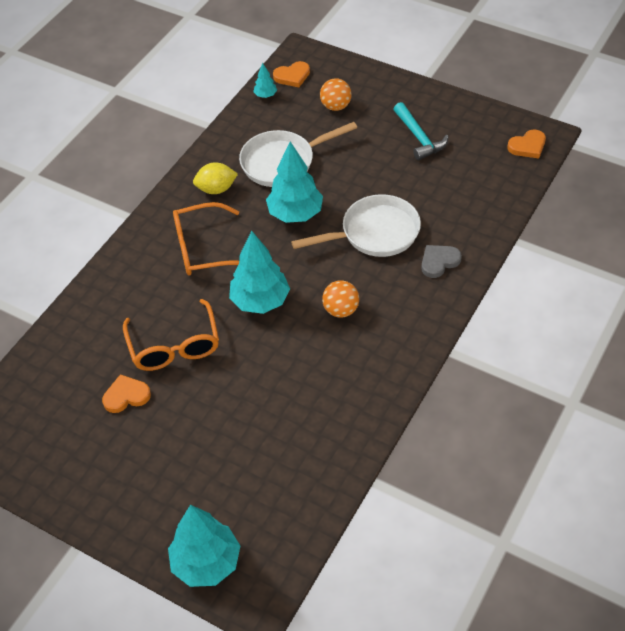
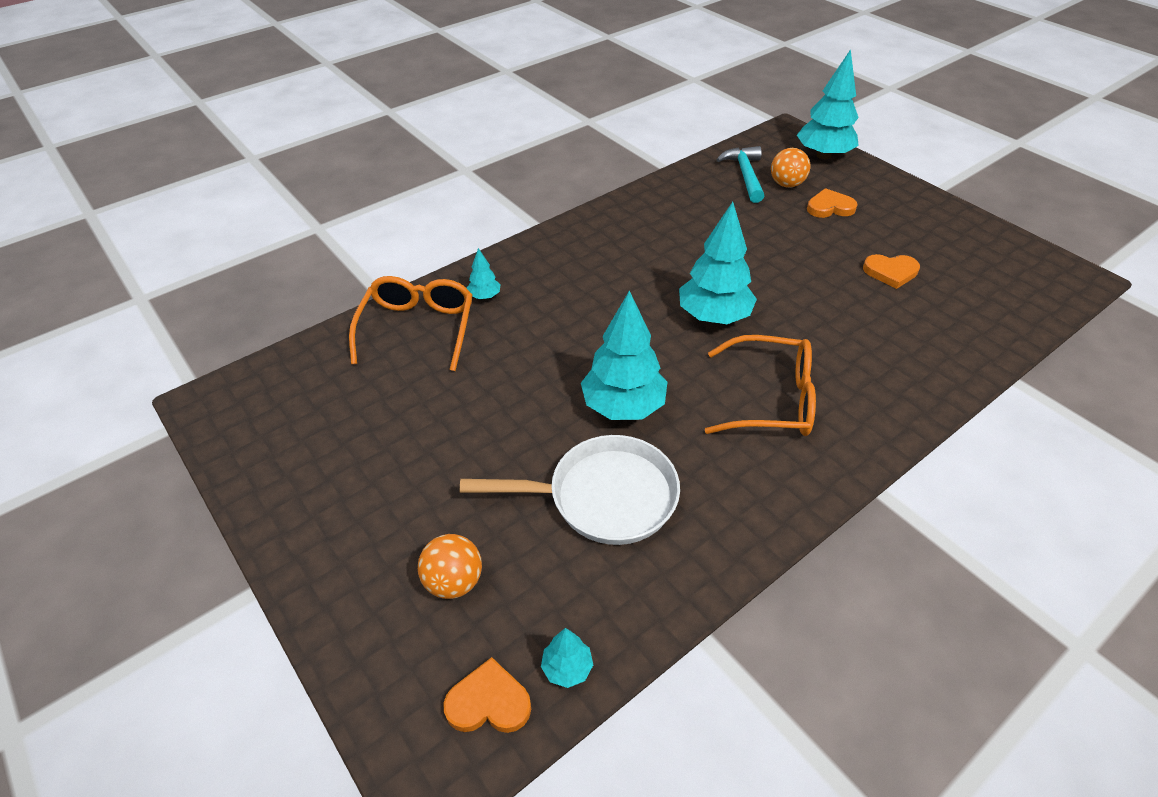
camera: 160 degrees left, 5 degrees down
orange glasses [123,299,219,371] -> orange glasses moved to [349,276,472,371]
yellow lemon [193,162,238,194] -> none
white pan [291,194,421,257] -> none
orange ball [322,280,359,318] -> orange ball moved to [771,148,810,188]
turquoise hammer [393,102,449,160] -> turquoise hammer moved to [716,146,764,203]
grey heart [421,245,462,278] -> turquoise tree [467,248,500,299]
orange heart [507,129,546,158] -> orange heart moved to [807,188,857,218]

